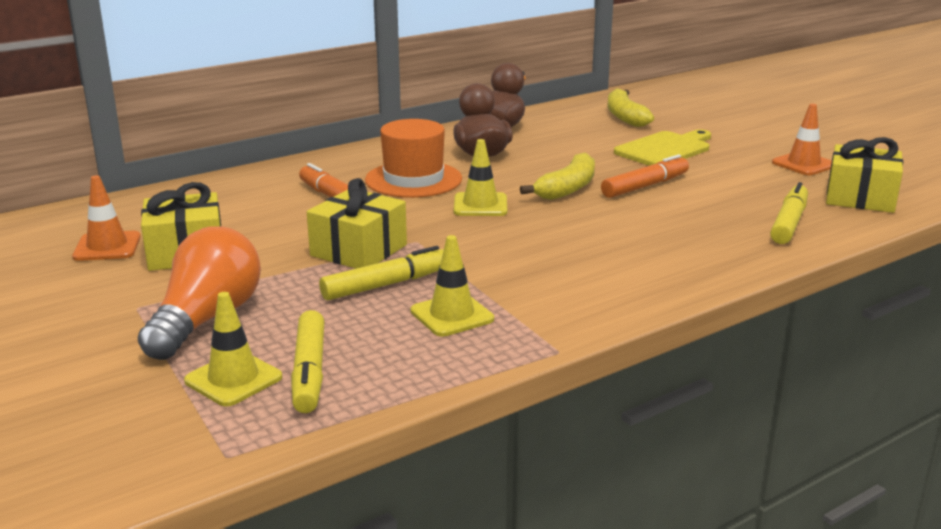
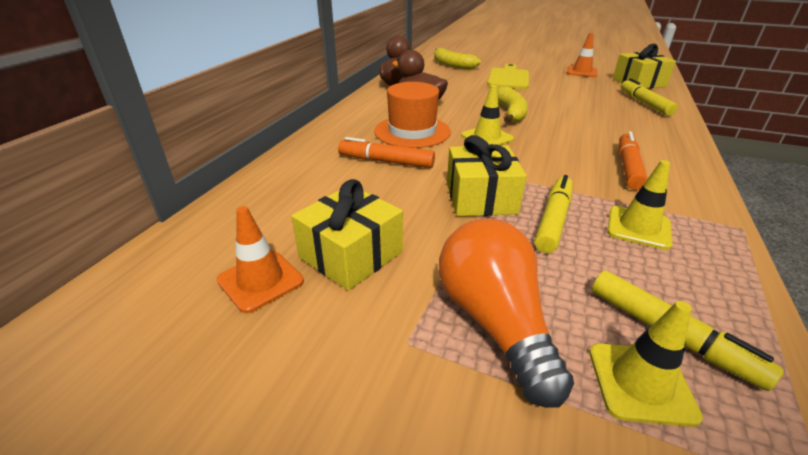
camera: 35 degrees left, 10 degrees up
orange marker [601,154,689,198] -> orange marker moved to [619,131,648,190]

